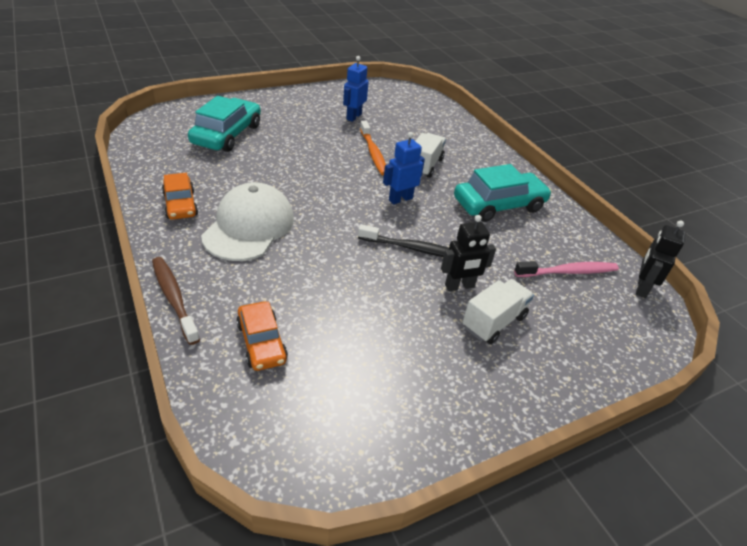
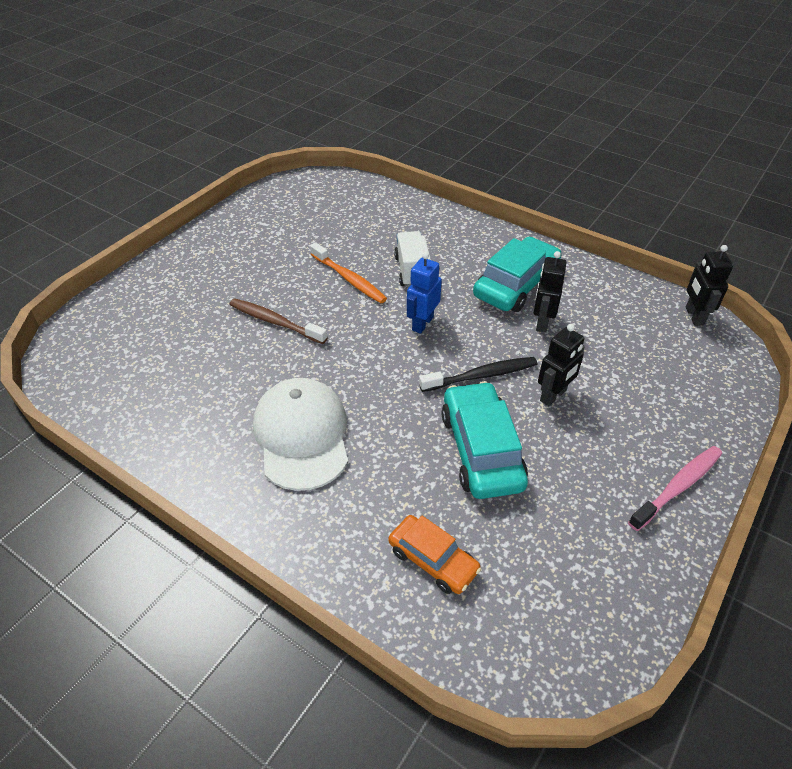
camera: 25 degrees left, 5 degrees up
brown toothbrush [152,257,200,345] -> brown toothbrush moved to [229,298,328,344]
orange car [162,173,198,220] -> none
turquoise car [188,96,261,152] -> turquoise car moved to [442,381,528,499]
blue robot [343,56,369,122] -> none
white truck [463,279,534,344] -> none
pink toothbrush [514,261,619,277] -> pink toothbrush moved to [628,446,722,531]
none -> black robot [533,251,567,333]

